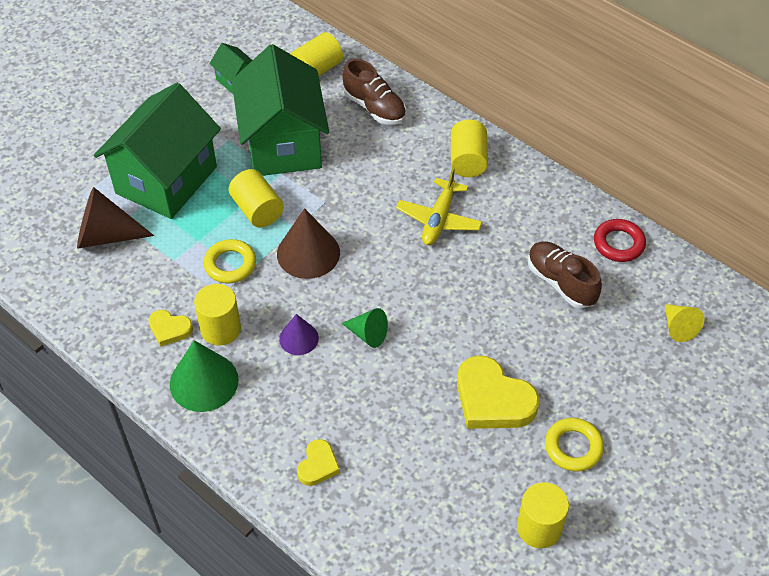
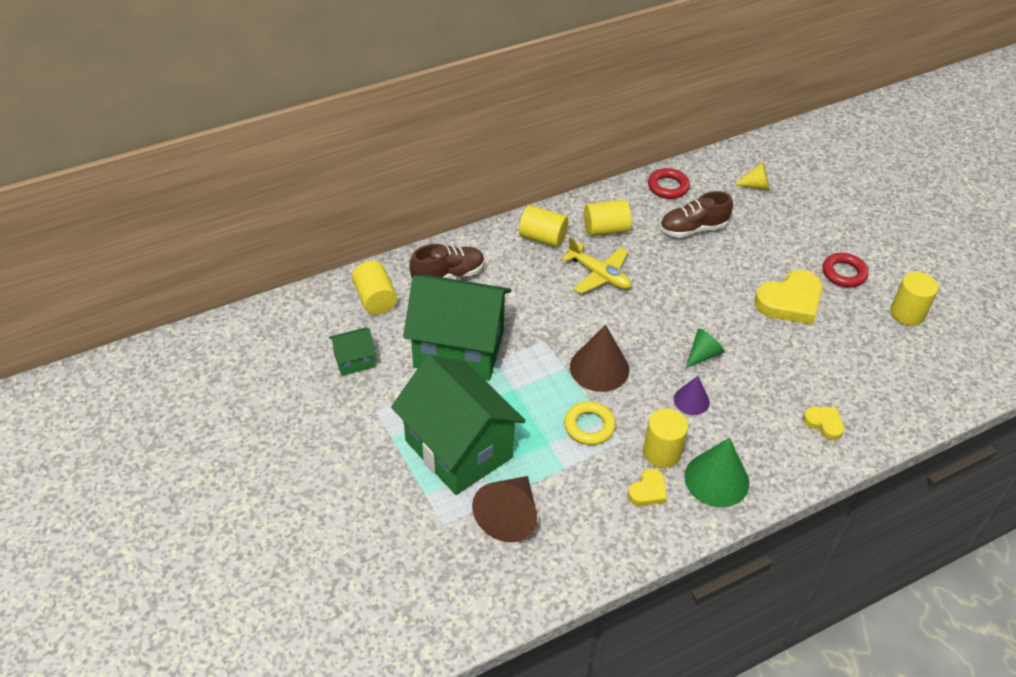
camera: 70 degrees left, 5 degrees down
yellow cylinder [228,169,284,228] -> yellow cylinder moved to [584,199,632,236]
yellow ring [545,418,604,472] -> red ring [823,253,868,288]

